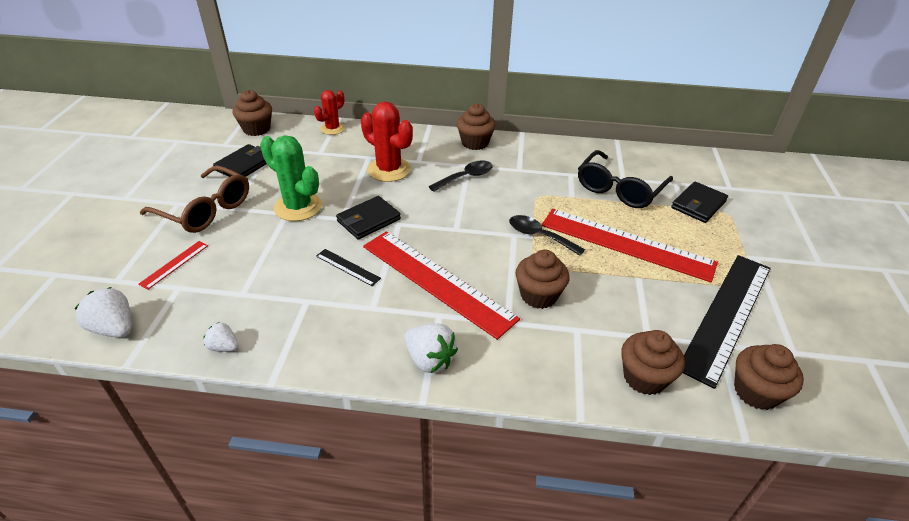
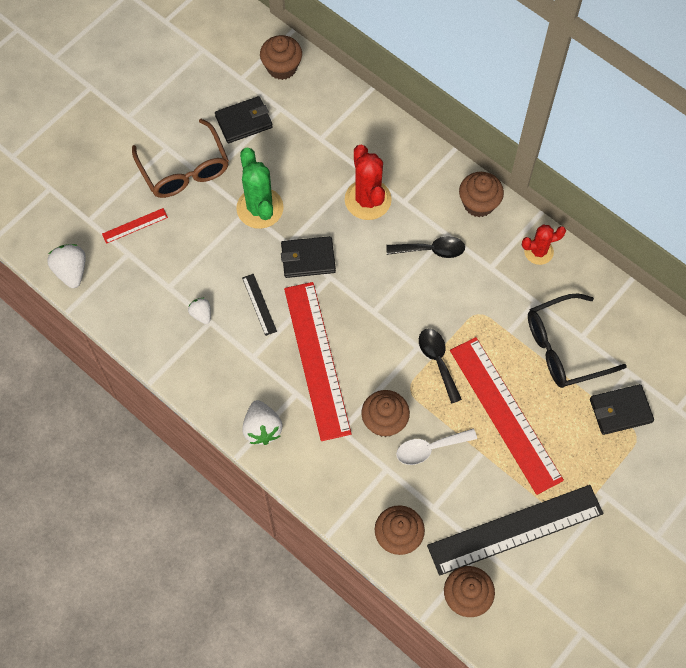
camera: 35 degrees right, 25 degrees up
white strawberry [204,322,239,352] -> white strawberry moved to [188,298,211,324]
red cactus [314,90,345,135] -> red cactus moved to [522,224,566,265]
none -> white spoon [396,429,477,465]

